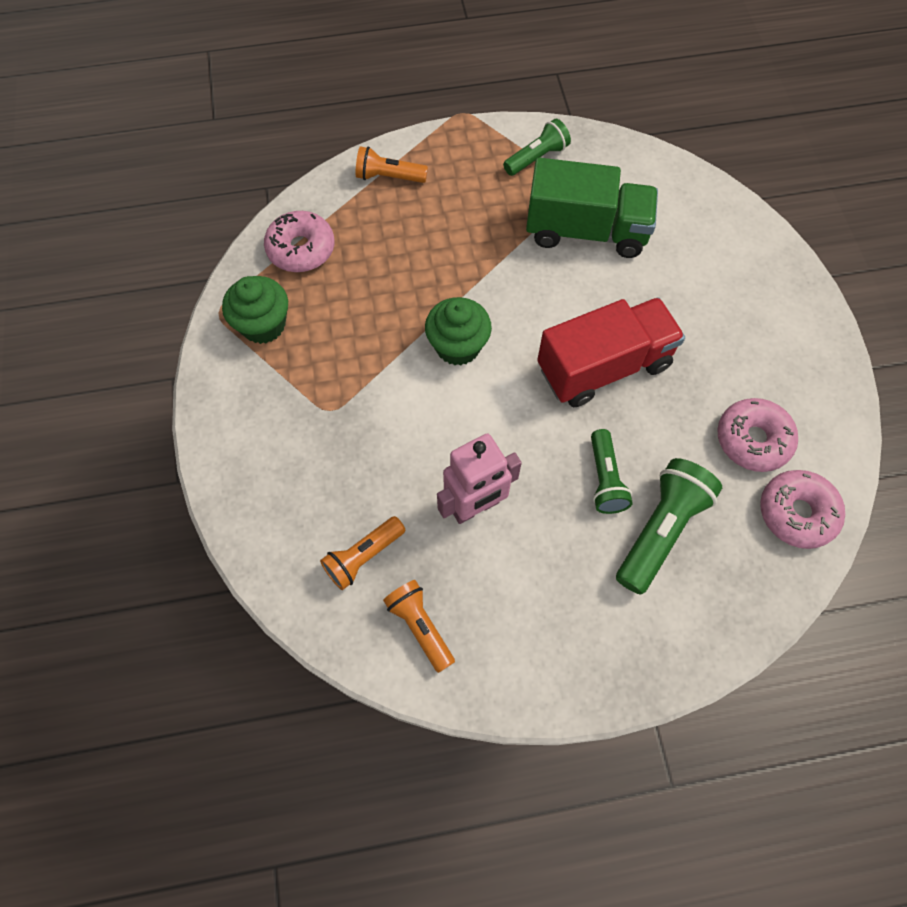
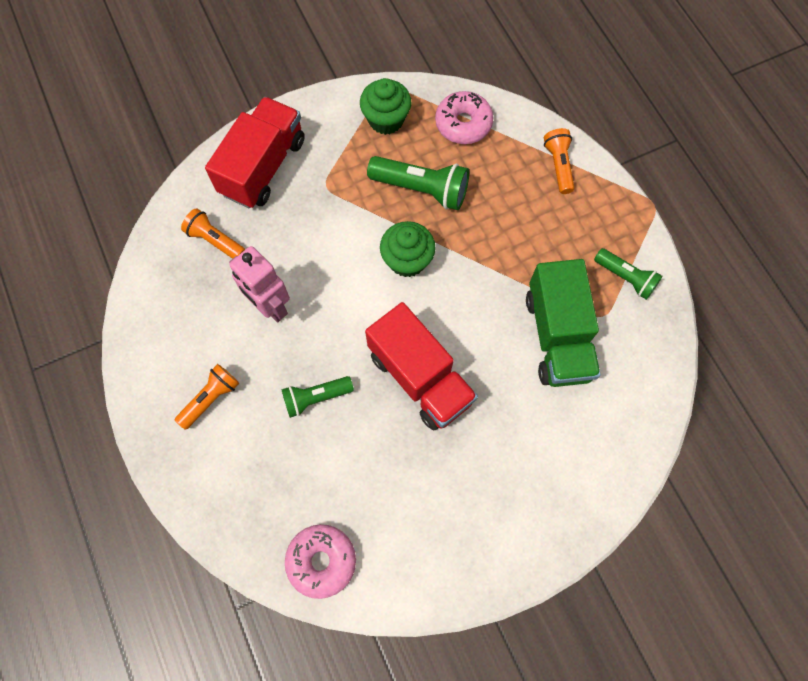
camera: 75 degrees right, 5 degrees up
orange flashlight [383,580,455,673] -> orange flashlight moved to [175,364,239,430]
green flashlight [616,458,722,595] -> green flashlight moved to [367,156,469,210]
pink donut [717,398,798,472] -> none
none -> red truck [205,97,305,208]

